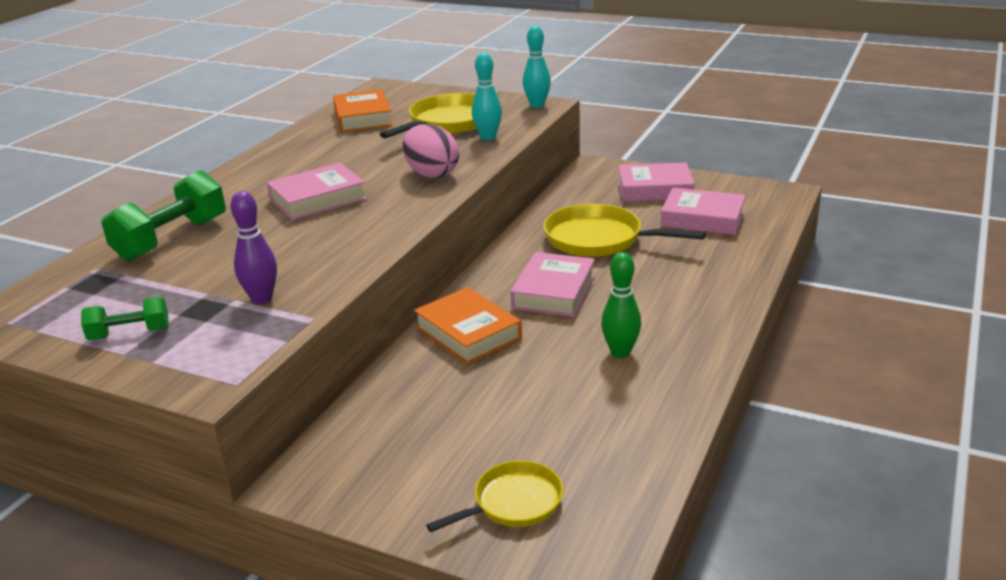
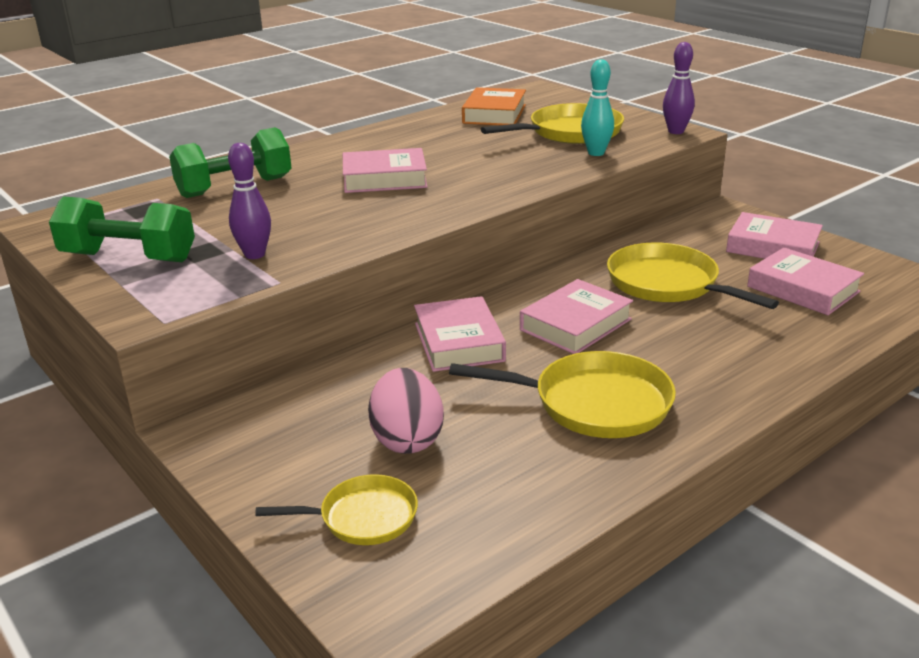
camera: 25 degrees right, 0 degrees up
green dumbbell [81,297,169,340] -> green dumbbell [49,196,195,262], size x1.77
pink egg [403,124,459,178] -> pink egg moved to [368,368,444,454]
orange book [414,287,522,364] -> pink book [414,296,506,372]
turquoise bowling pin [523,26,551,108] -> purple bowling pin [663,42,695,134]
green bowling pin [601,252,641,358] -> yellow pan [449,351,676,438]

